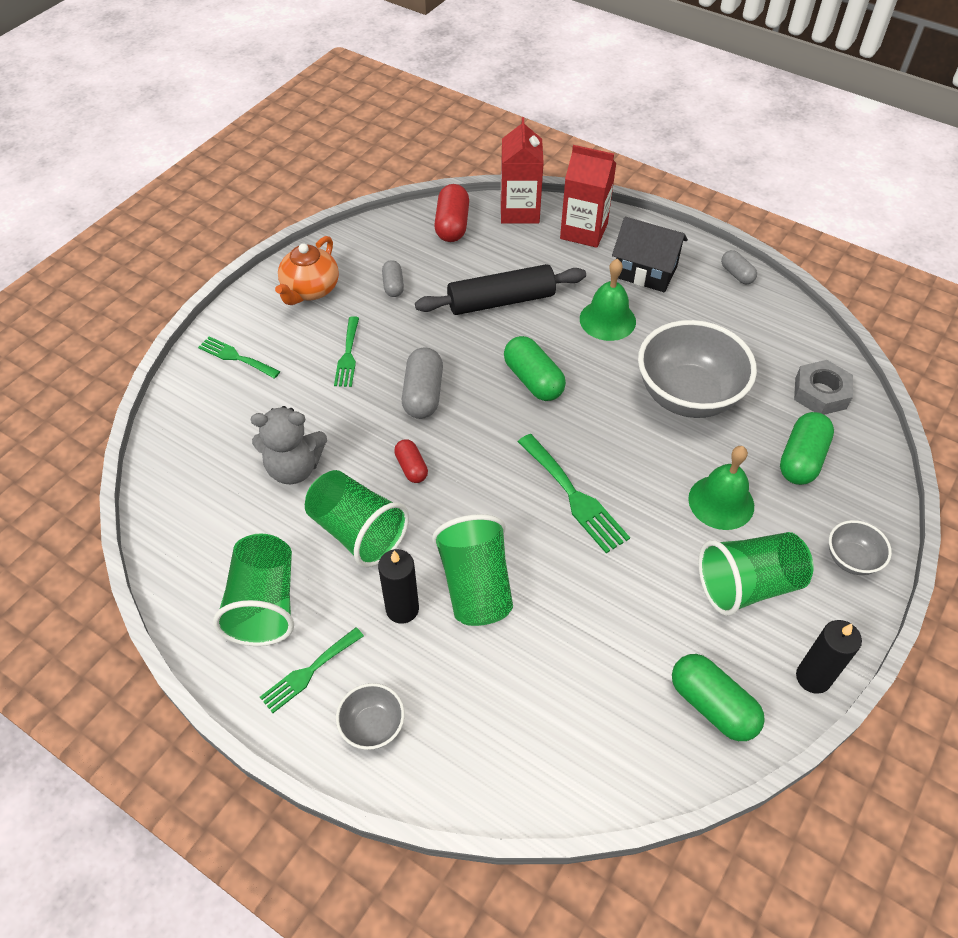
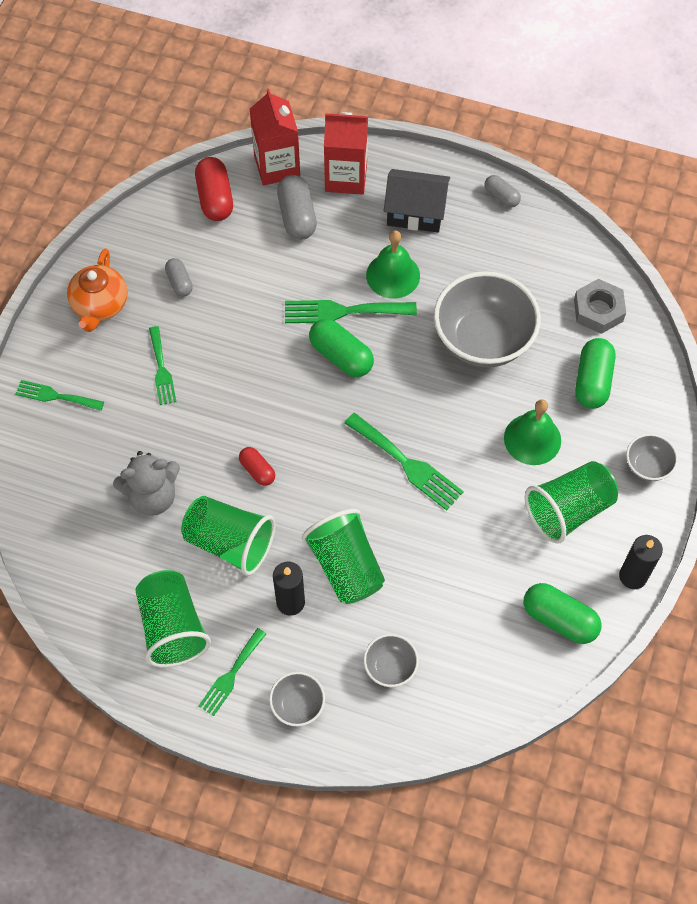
camera: 15 degrees left, 10 degrees up
grey capsule [402,347,443,419] -> grey capsule moved to [277,175,317,240]
black rolling pin [415,264,586,315] -> none
none -> green fork [285,300,417,323]
none -> grey bowl [364,634,419,687]

